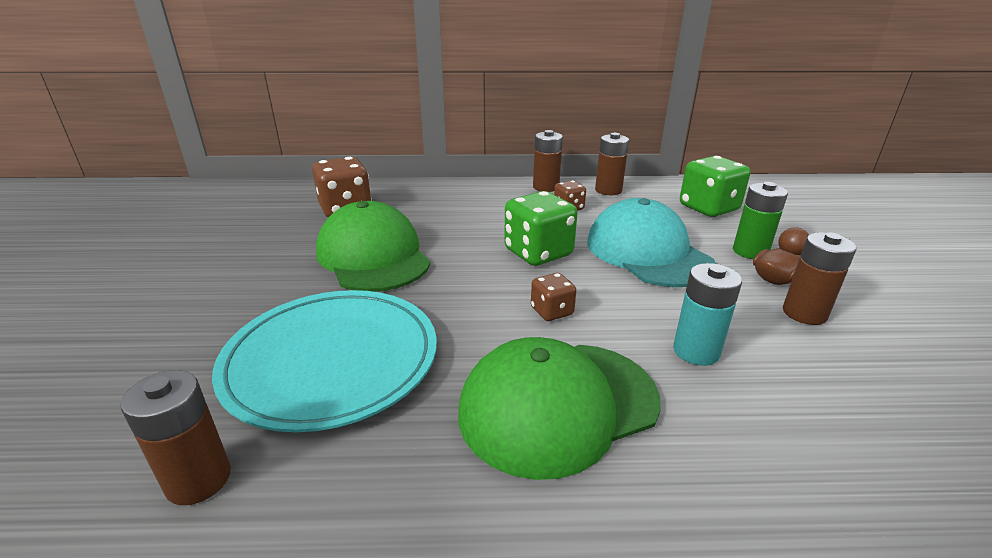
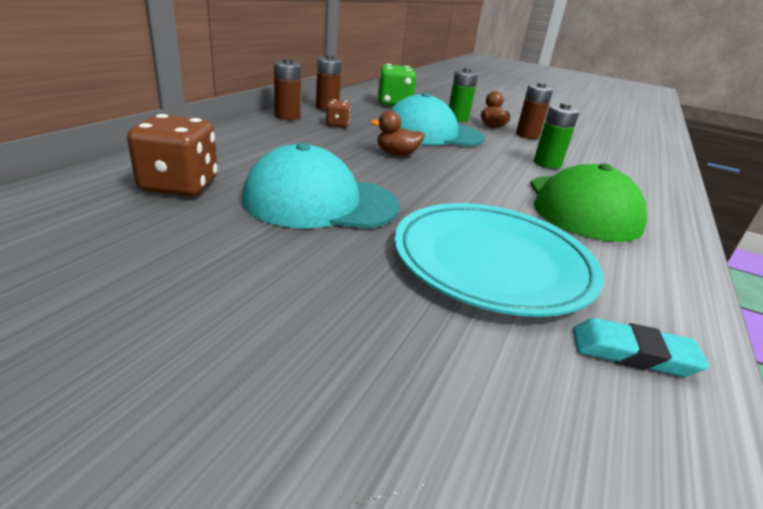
camera: 65 degrees left, 0 degrees up
brown battery [121,370,231,505] -> turquoise eraser [573,318,709,377]
green cap [316,201,431,292] -> turquoise cap [242,143,400,229]
green dice [504,191,578,266] -> brown duck [370,110,425,156]
brown dice [531,273,576,321] -> none
turquoise battery [673,263,742,366] -> green battery [534,103,579,169]

